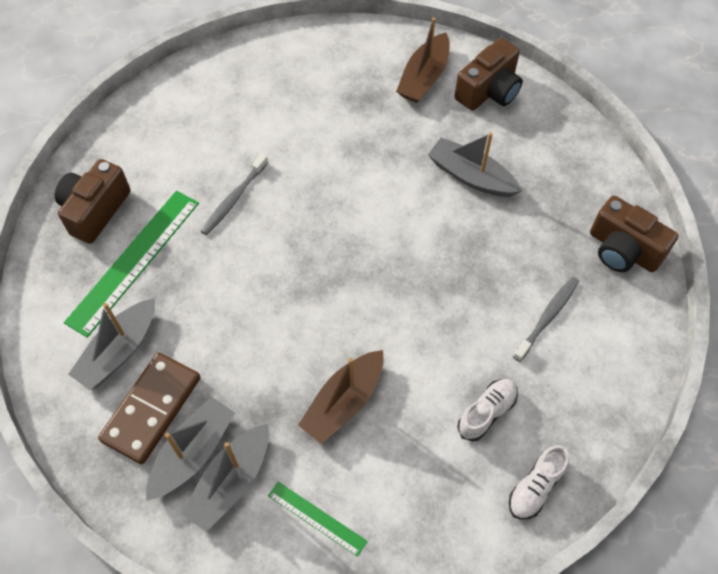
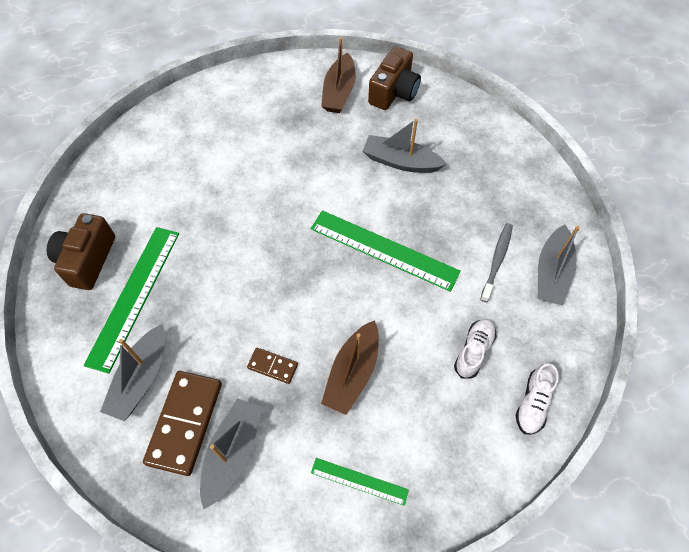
camera: 15 degrees left, 0 degrees up
grey boat [181,424,269,532] -> grey boat moved to [537,225,580,305]
grey toothbrush [201,154,268,235] -> none
brown camera [590,196,678,272] -> none
none -> brown domino [247,348,298,384]
none -> green ruler [311,210,461,292]

